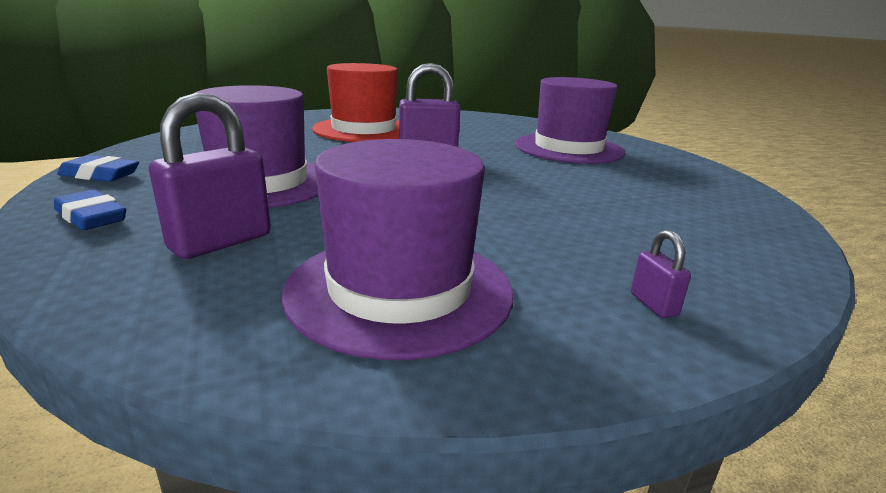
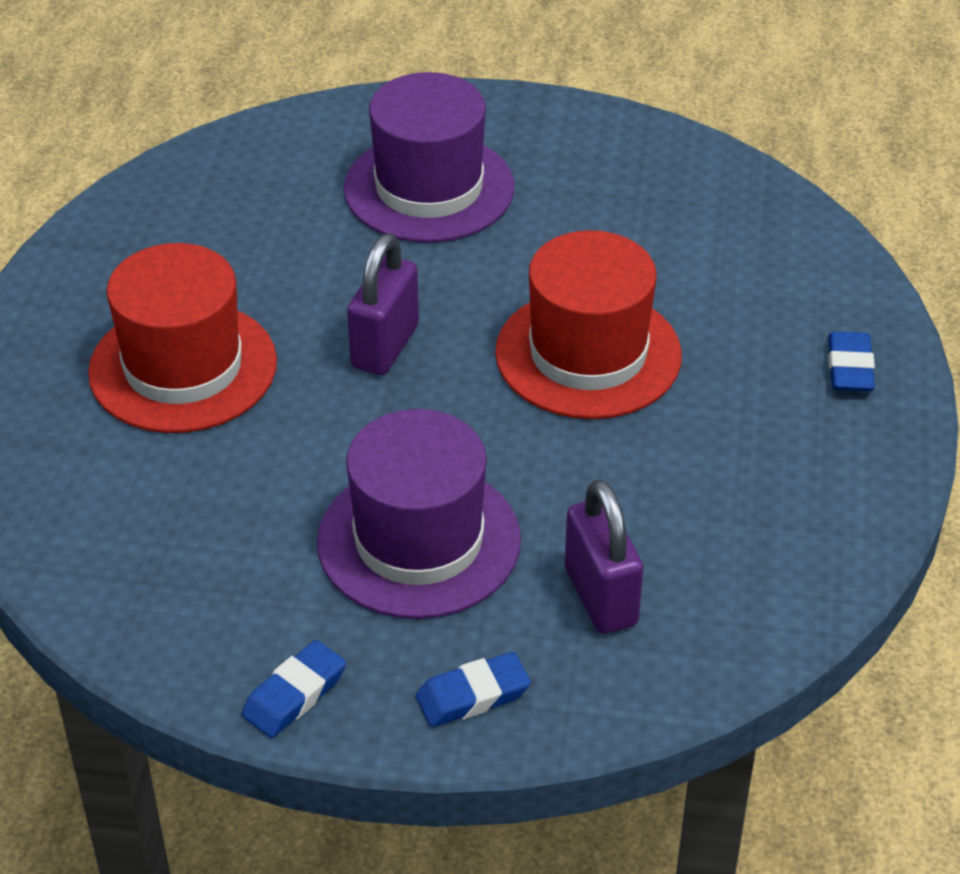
camera: 60 degrees left, 20 degrees up
purple hat [282,139,514,360] -> none
purple padlock [631,230,691,318] -> blue eraser [828,332,875,392]
none -> red hat [495,230,682,419]

